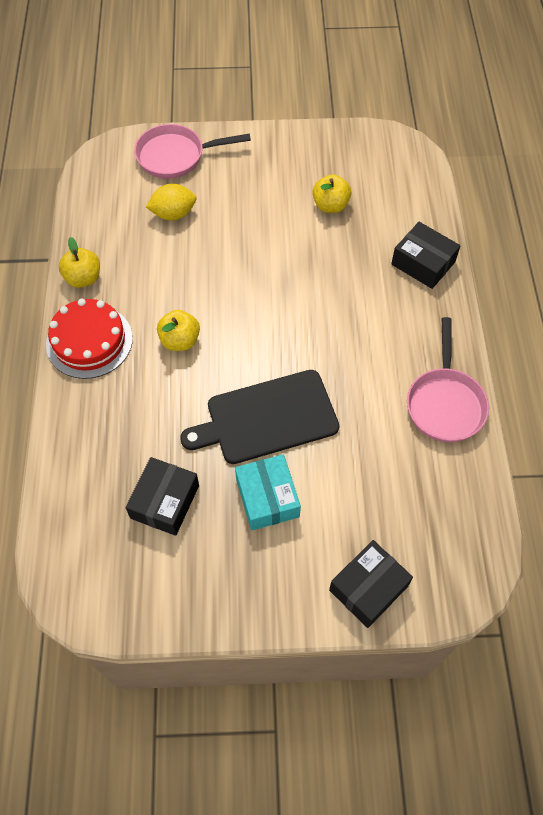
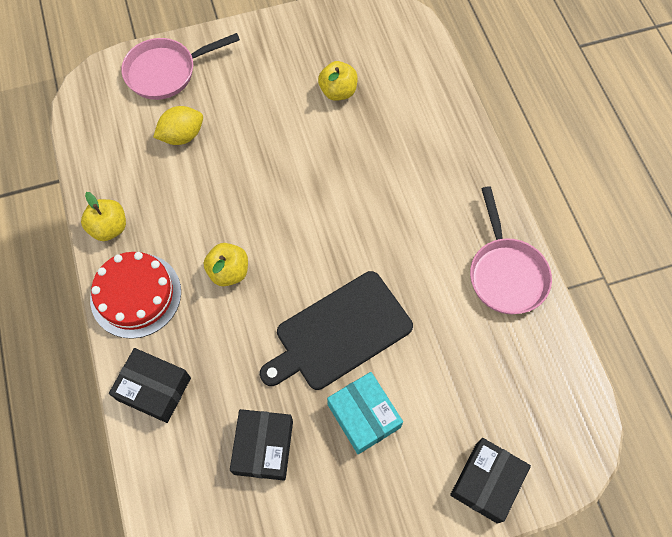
camera: 15 degrees left, 5 degrees up
black box [391,222,461,289] -> black box moved to [109,348,191,423]

